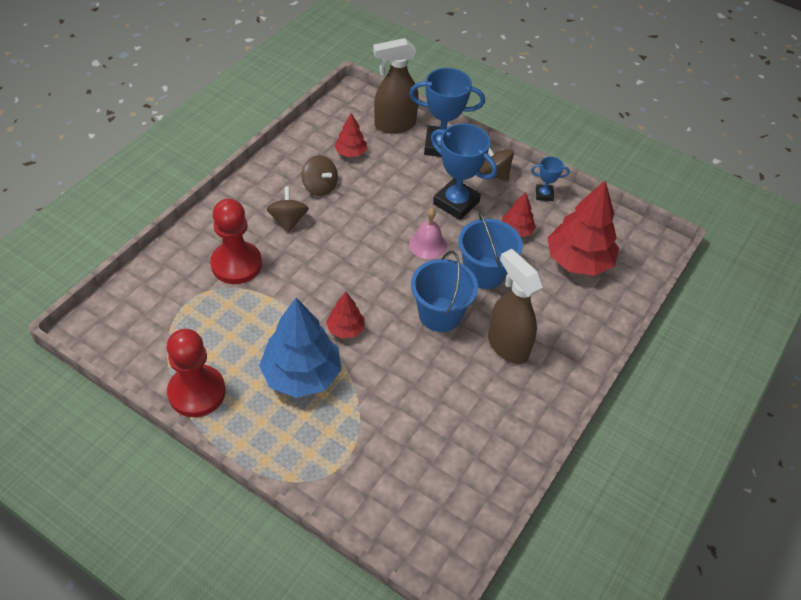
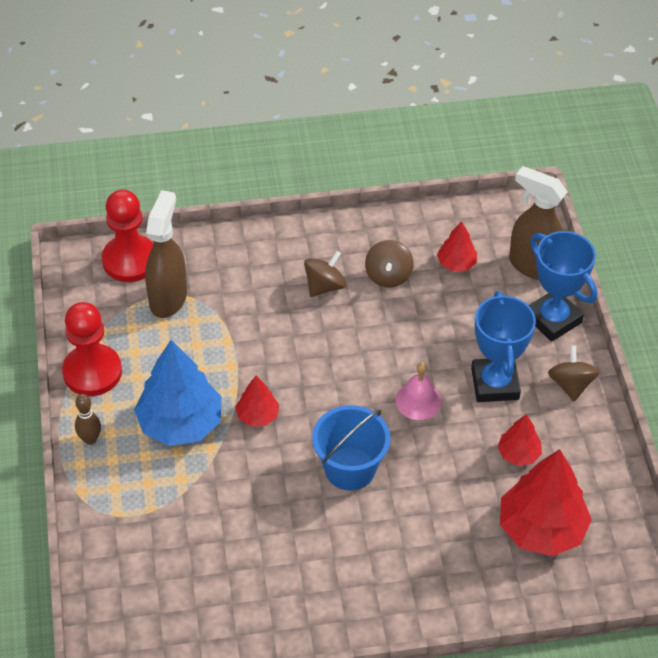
camera: 50 degrees right, 0 degrees up
red pawn [210,198,262,284] -> red pawn moved to [102,190,154,282]
blue bucket [458,211,523,289] -> none
brown spray bottle [488,249,543,364] -> brown spray bottle moved to [145,190,187,318]
blue trophy [531,157,570,201] -> none
none -> brown bowling pin [75,394,101,445]

